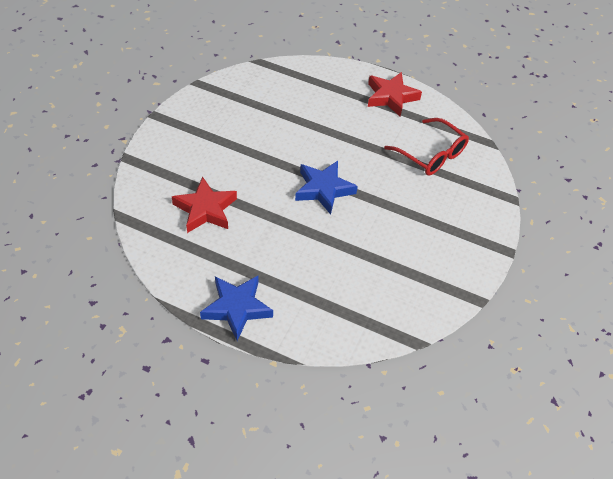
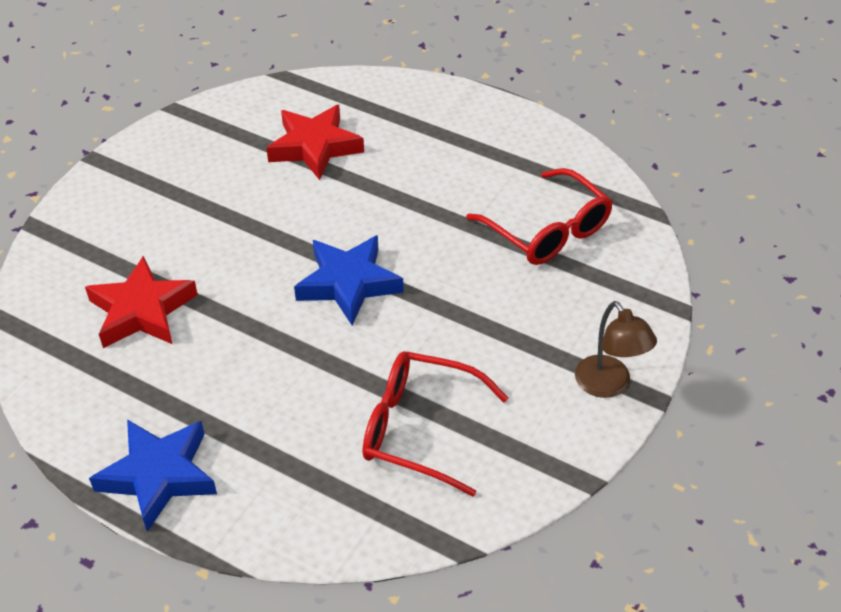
camera: 10 degrees right, 5 degrees down
red star [368,72,422,117] -> red star moved to [266,105,364,180]
none -> red glasses [363,351,508,497]
none -> brown lamp [575,301,657,398]

